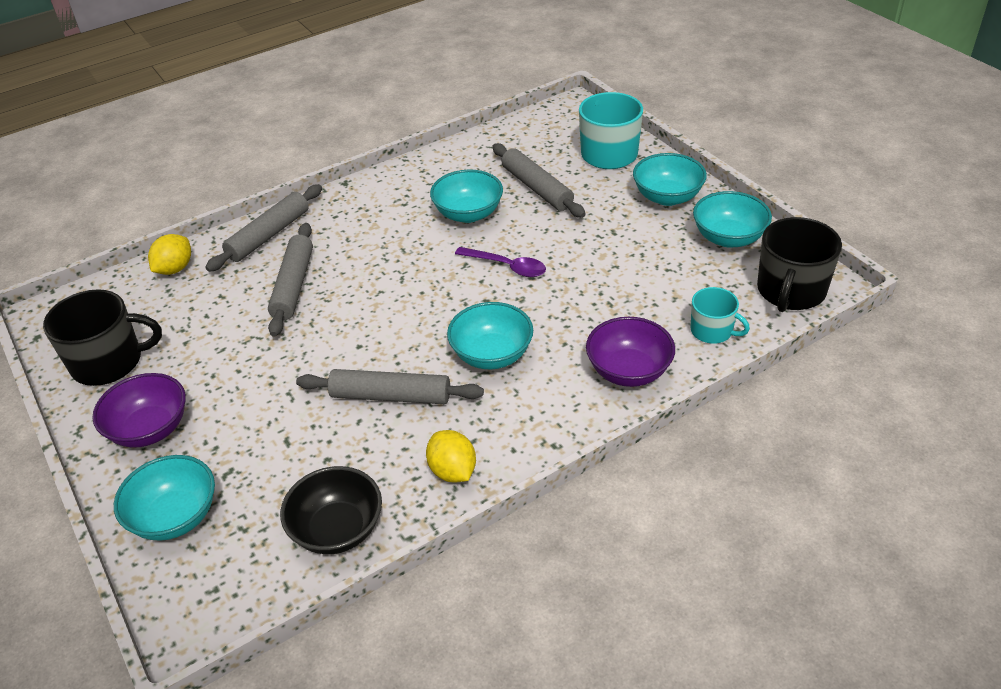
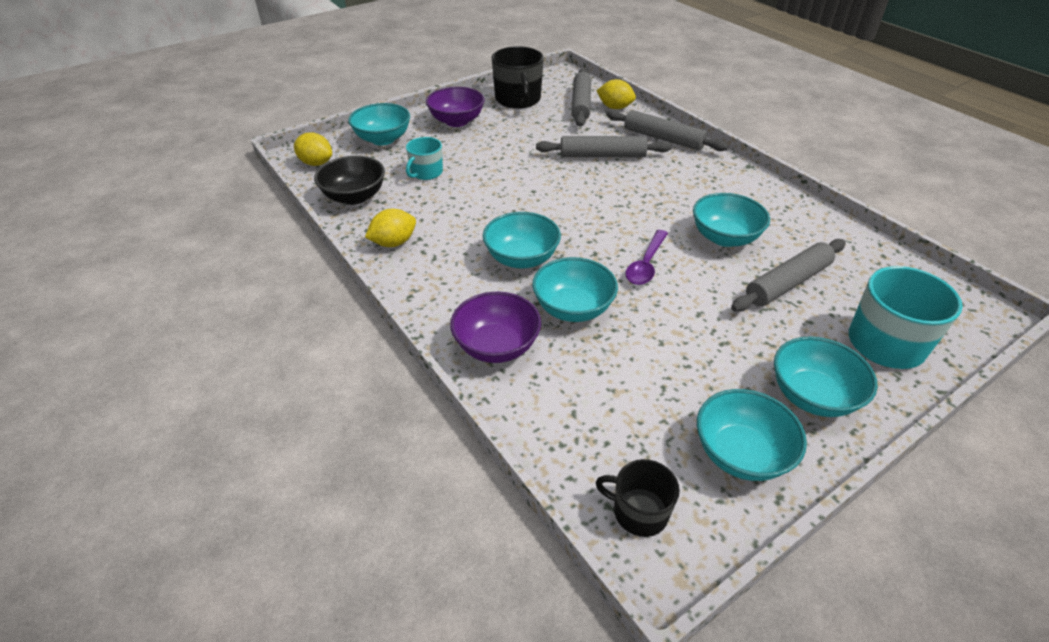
camera: 85 degrees right, 0 degrees up
grey rolling pin [296,369,484,404] -> grey rolling pin moved to [571,69,591,126]
turquoise mug [691,287,750,344] -> turquoise mug moved to [406,137,443,180]
black mug [757,217,842,312] -> black mug [595,459,680,537], size x0.59
none -> yellow lemon [294,133,332,166]
none -> turquoise bowl [532,257,618,322]

